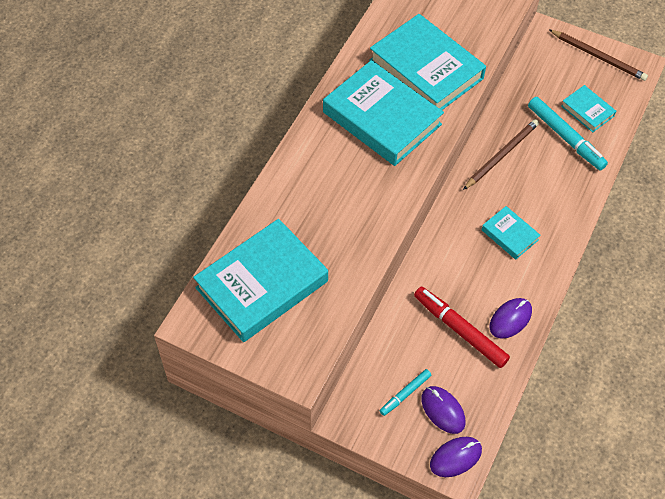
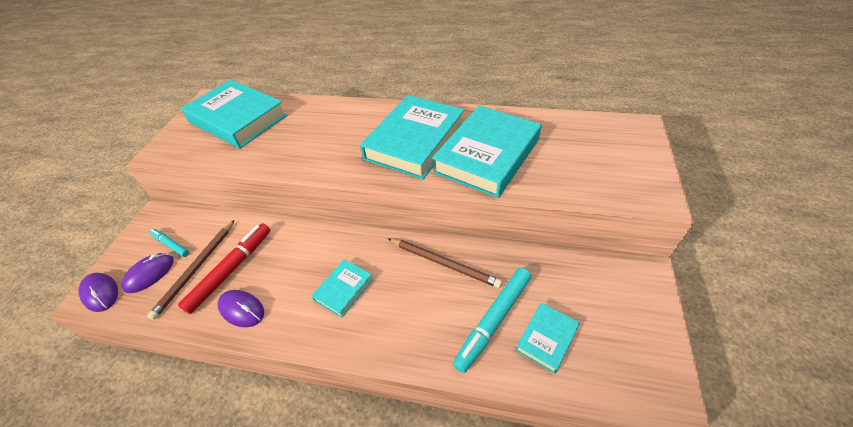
camera: 80 degrees right, 10 degrees down
brown pencil [549,29,648,81] -> brown pencil moved to [147,220,234,320]

